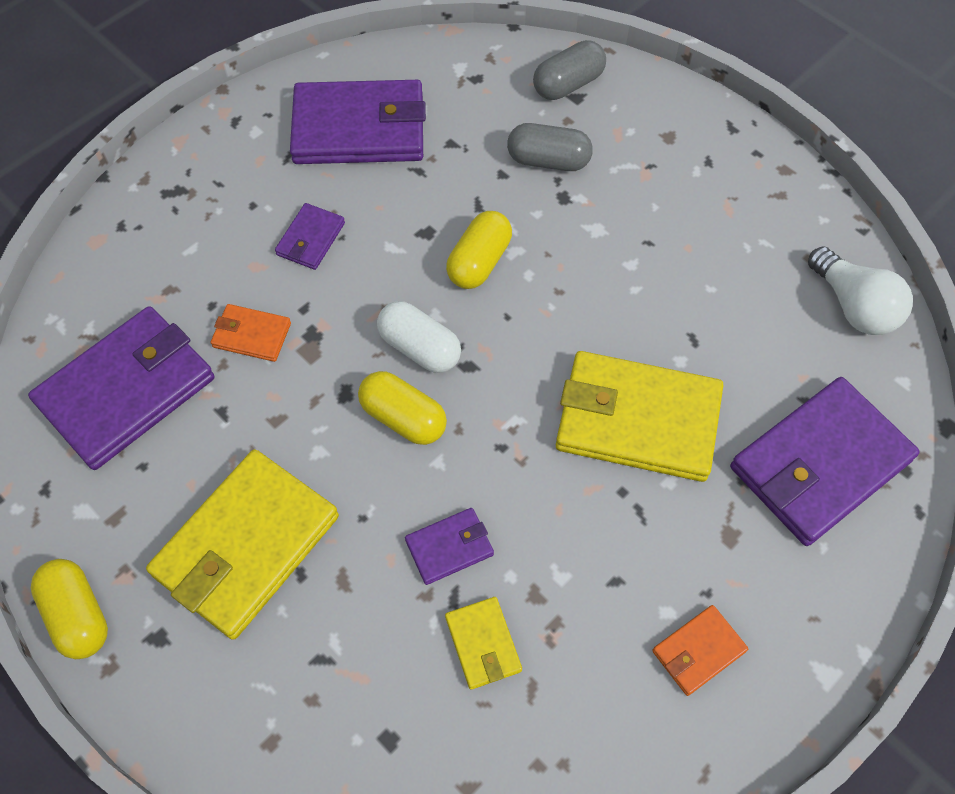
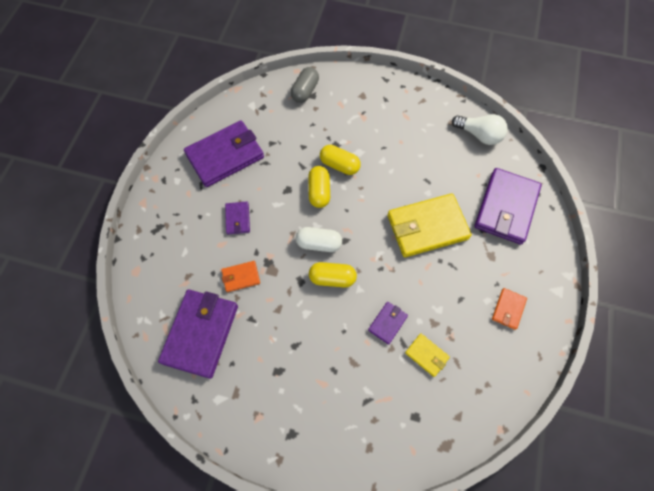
camera: 30 degrees left, 5 degrees up
yellow capsule [31,559,108,659] -> yellow capsule moved to [320,145,361,175]
yellow wallet [146,449,339,640] -> none
grey capsule [507,123,593,171] -> none

